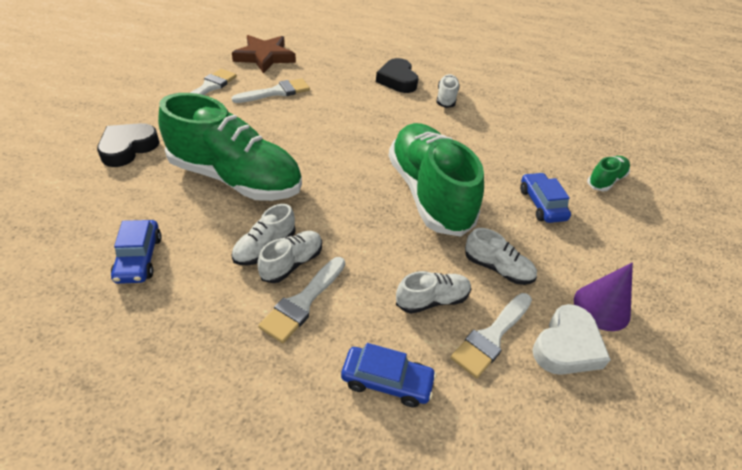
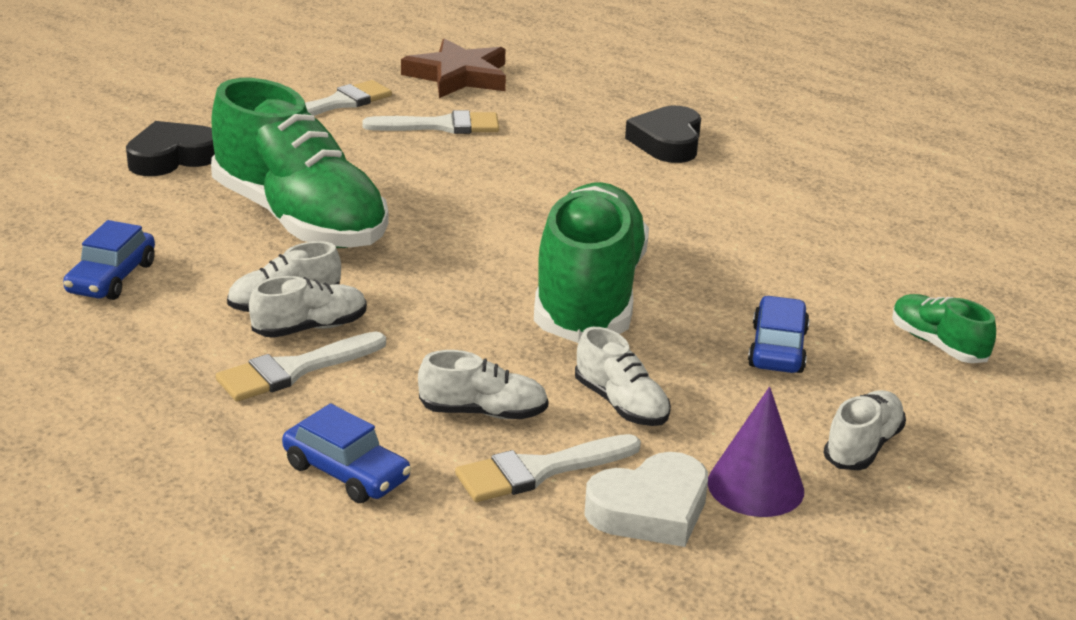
camera: 25 degrees right, 15 degrees down
white shoe [437,74,460,108] -> white shoe moved to [823,390,906,470]
green shoe [587,156,630,191] -> green shoe turned 105 degrees counterclockwise [892,294,996,363]

